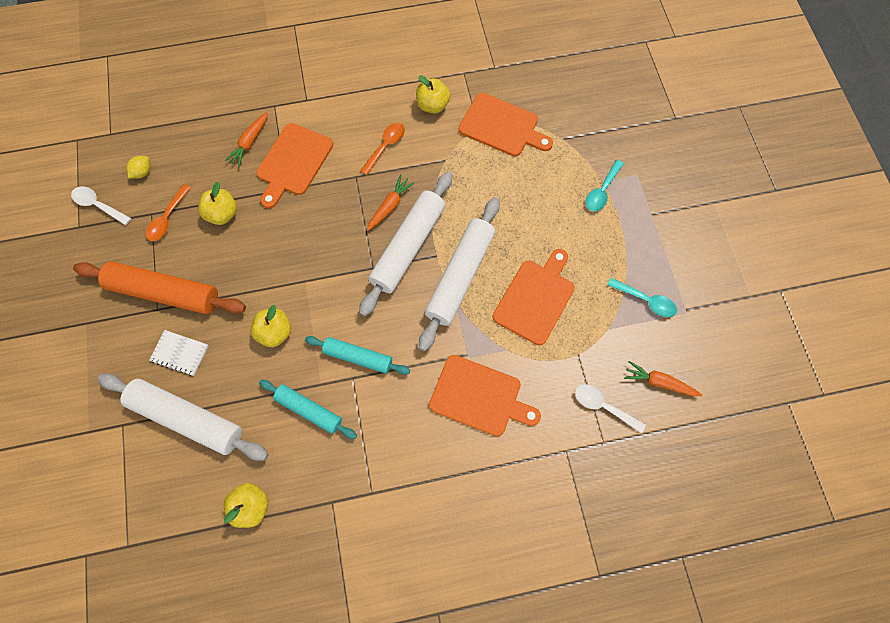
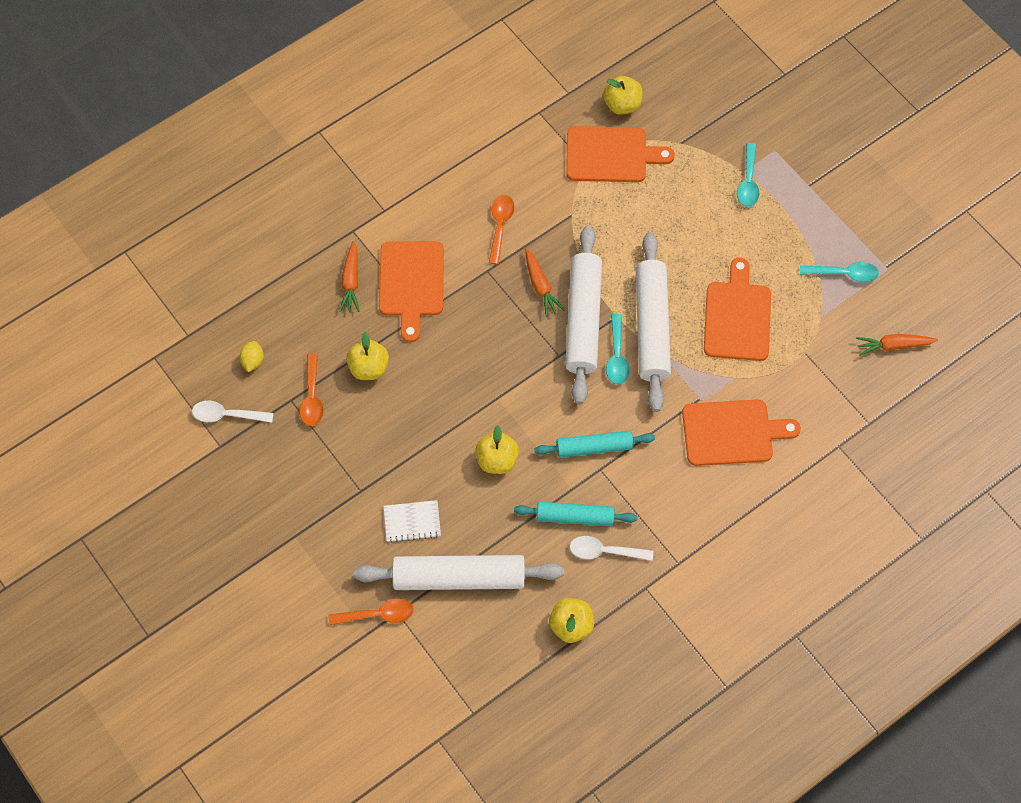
camera: 25 degrees left, 5 degrees down
orange rolling pin [73,262,246,314] -> none
orange carrot [367,175,415,231] -> orange carrot turned 150 degrees clockwise [525,248,565,317]
yellow apple [416,75,450,114] -> yellow apple moved to [603,76,643,115]
white spoon [575,384,646,433] -> white spoon moved to [570,536,653,561]
none -> orange spoon [329,599,414,625]
none -> turquoise spoon [606,314,630,385]

